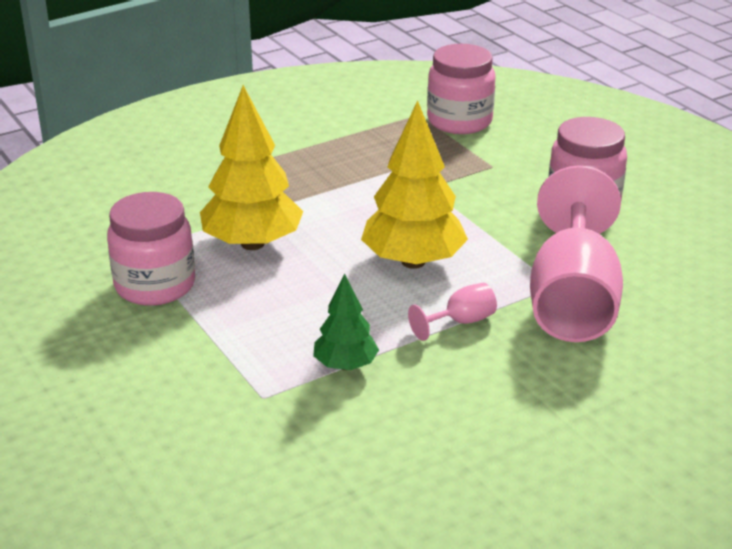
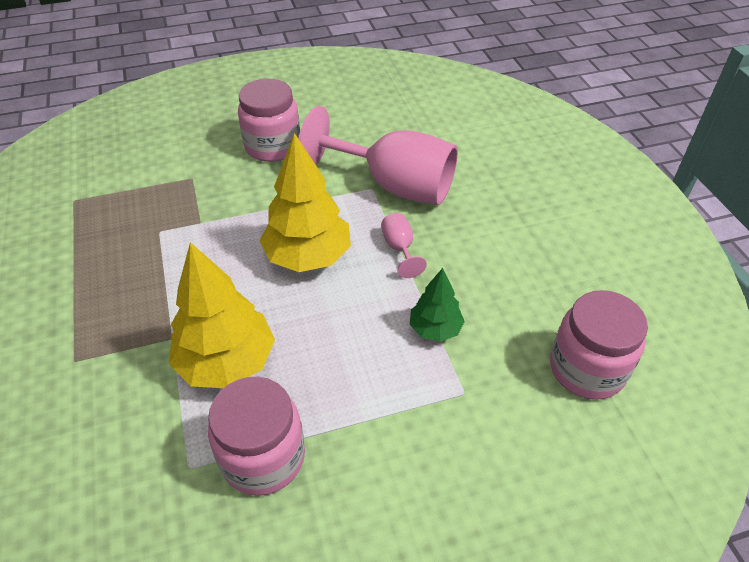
camera: 75 degrees left, 15 degrees up
pink jar [427,44,496,134] -> pink jar moved to [550,290,648,400]

